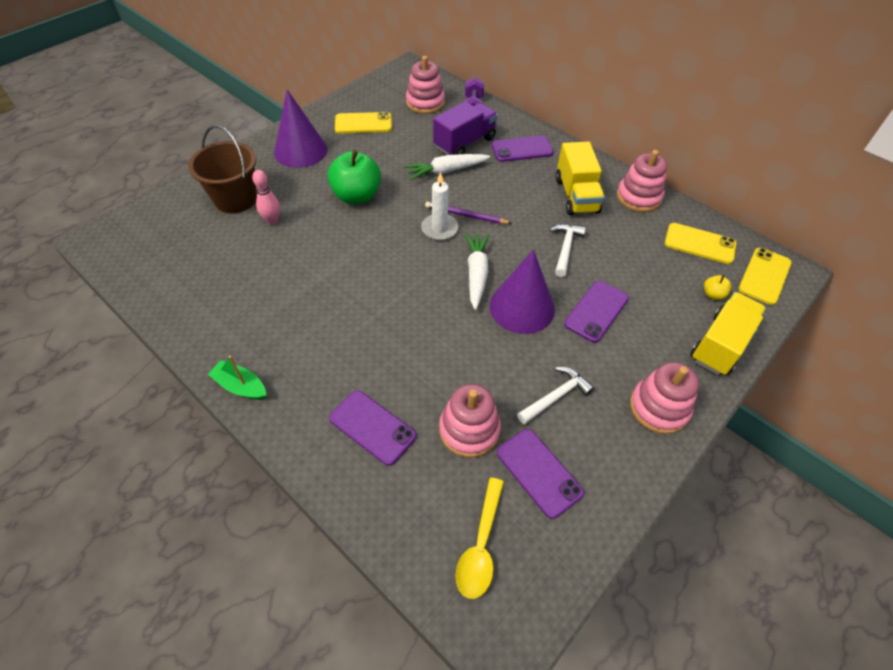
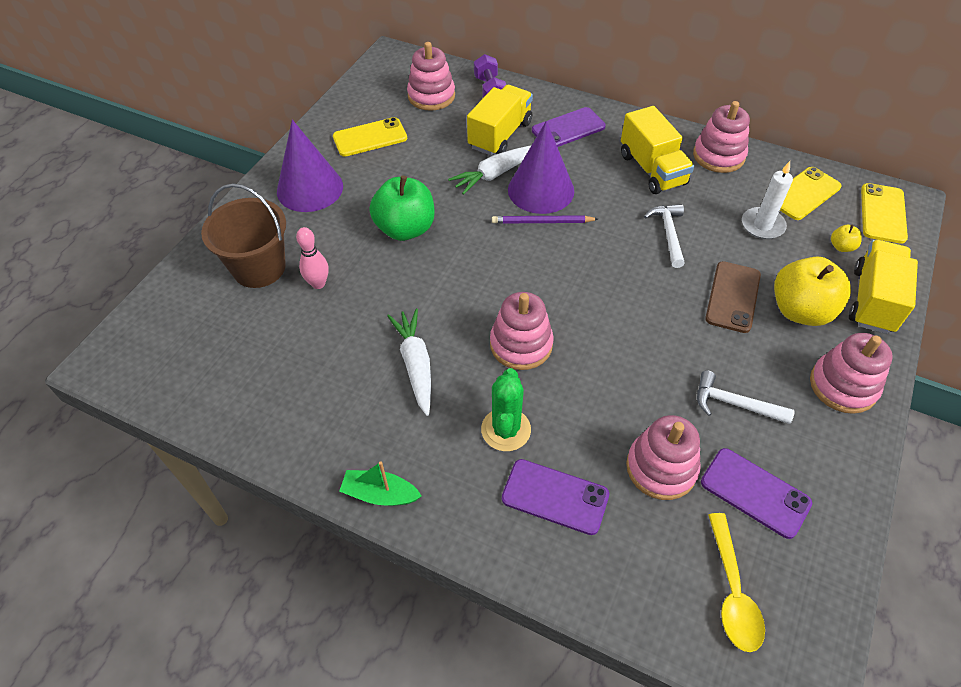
camera: 15 degrees left, 0 degrees up
white candle [421,172,458,241] -> white candle moved to [742,161,793,239]
purple truck [433,101,498,155] -> yellow truck [467,85,533,156]
white carrot [465,233,489,310] -> white carrot moved to [387,309,431,416]
purple cone [490,249,555,334] -> purple cone moved to [508,121,574,214]
white hammer [517,367,594,425] -> white hammer turned 105 degrees counterclockwise [697,370,795,424]
purple phone [564,281,629,343] -> brown phone [705,261,761,333]
yellow phone [665,223,737,264] -> yellow phone turned 45 degrees counterclockwise [780,167,842,220]
none -> green cactus [481,368,531,451]
none -> pink stacking toy [490,292,554,370]
none -> yellow apple [774,256,851,326]

